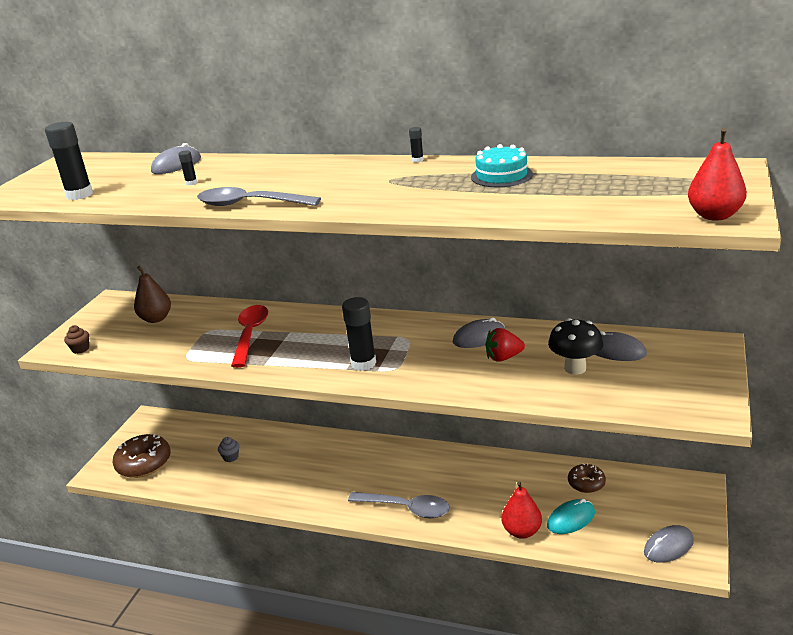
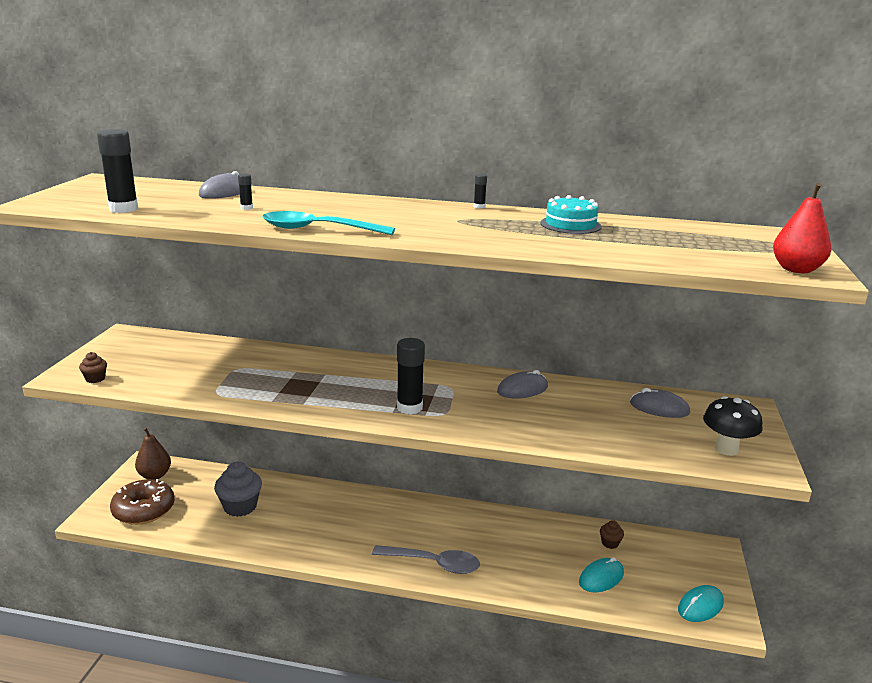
camera: 10 degrees left, 5 degrees down
brown pear [134,266,171,323] -> brown pear moved to [135,427,171,480]
grey spoon [197,187,321,206] -> turquoise spoon [263,211,395,235]
grey cupcake [218,437,239,462] -> grey cupcake [214,462,262,517], size x2.01
red spoon [231,305,268,368] -> none
red strawberry [485,328,525,362] -> none
red pear [502,481,542,539] -> none
black mushroom [548,318,603,375] -> black mushroom moved to [703,396,763,456]
brown donut [568,463,606,493] -> brown cupcake [600,520,624,549]
grey mouse [644,525,694,563] -> turquoise mouse [678,585,724,622]

